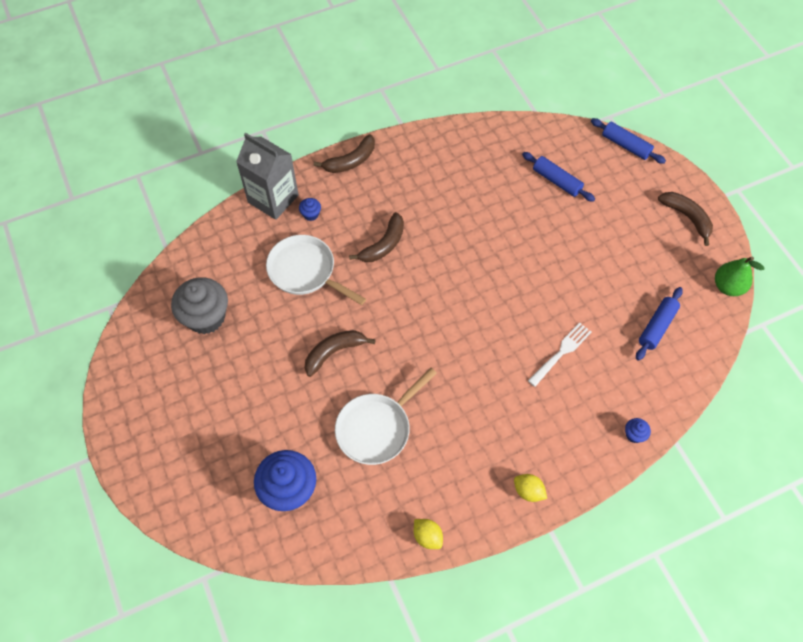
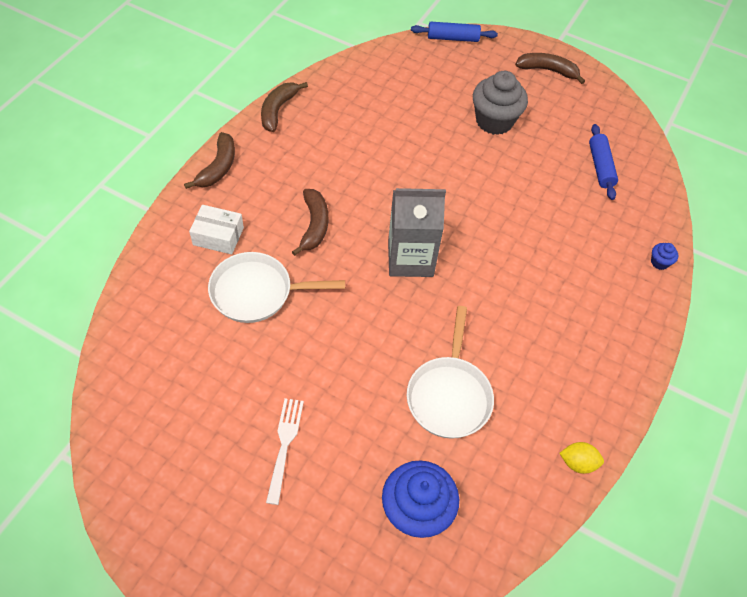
camera: 40 degrees left, 5 degrees down
grey cupcake [171,277,228,334] -> grey cupcake moved to [473,71,528,135]
grey carton [236,133,299,220] -> grey carton moved to [388,188,446,277]
blue cupcake [299,198,321,221] -> white box [189,205,244,254]
brown banana [305,330,376,377] -> brown banana moved to [261,82,308,132]
yellow lemon [514,474,547,502] -> none
blue rolling pin [522,152,595,202] -> none
white fork [528,323,591,387] -> white fork moved to [266,398,304,505]
green pear [715,256,765,296] -> none

